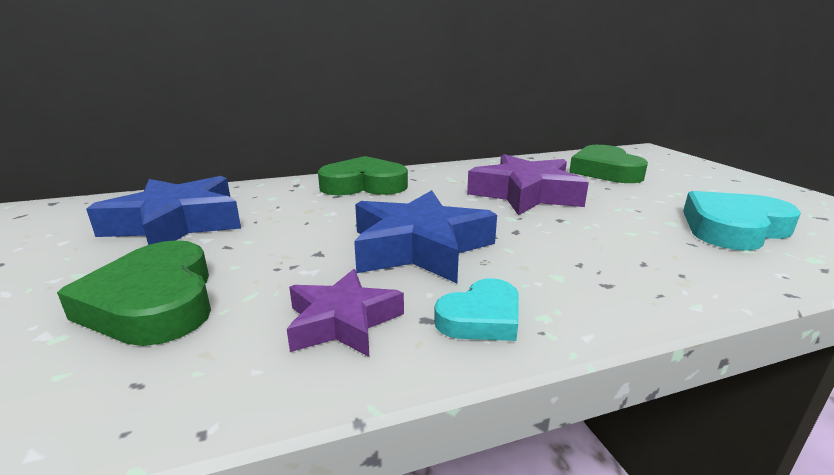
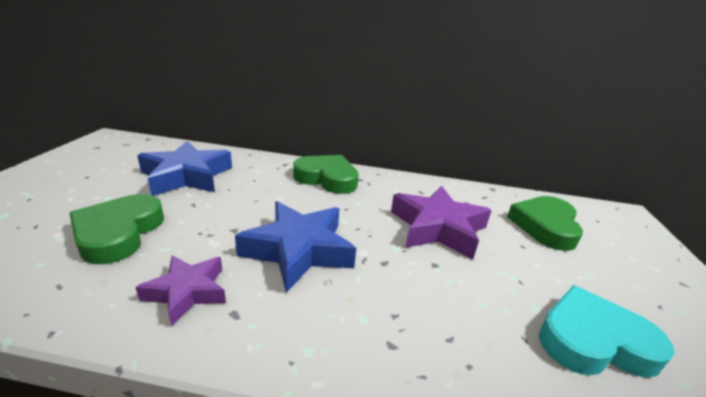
camera: 25 degrees right, 5 degrees up
turquoise heart [434,278,518,341] -> none

